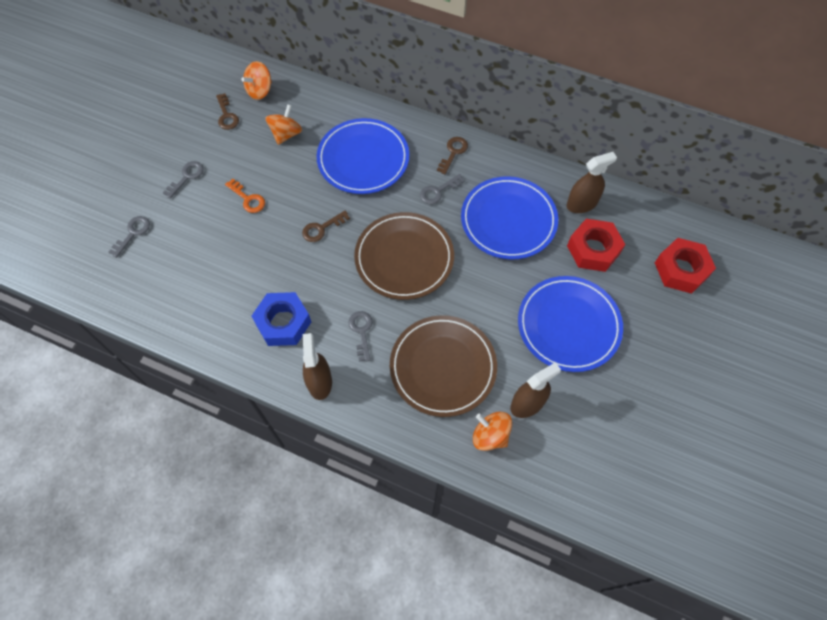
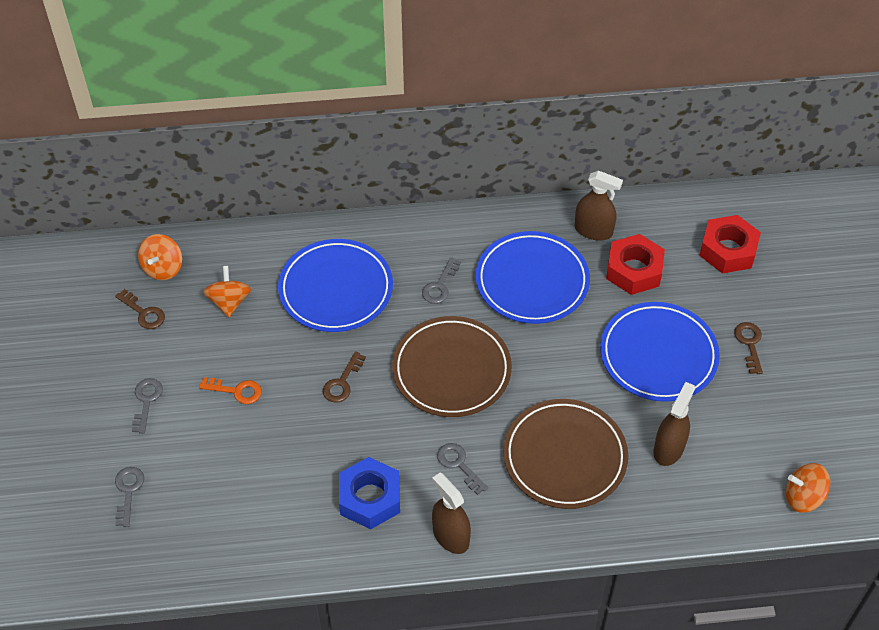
camera: 30 degrees left, 10 degrees down
brown key [437,137,468,174] -> brown key moved to [734,322,763,374]
orange spinning top [473,412,512,451] -> orange spinning top moved to [786,463,831,513]
brown spray bottle [567,152,617,213] -> brown spray bottle turned 75 degrees clockwise [575,170,623,241]

